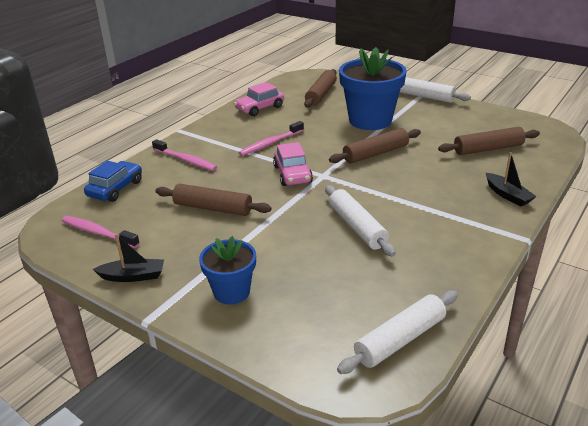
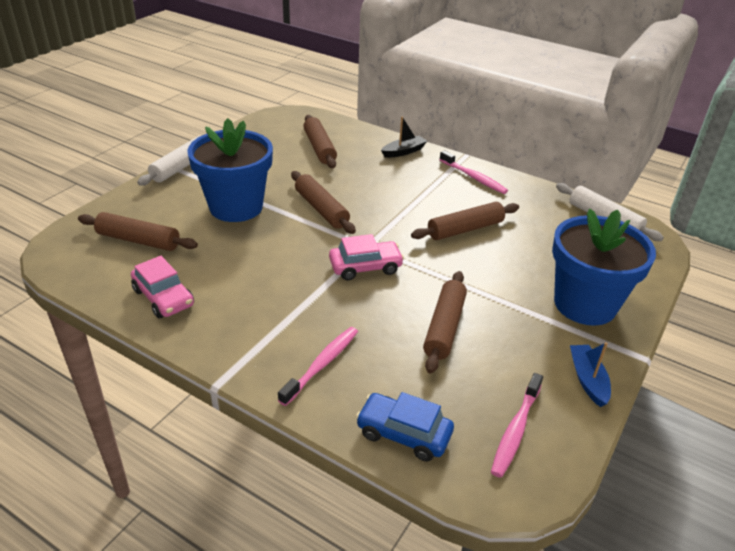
camera: 95 degrees left, 5 degrees up
black boat [93,233,164,282] -> blue boat [570,342,611,407]
blue flower pot [199,236,256,304] -> blue flower pot [552,209,656,326], size x1.76
pink toothbrush [238,121,304,156] -> pink toothbrush moved to [440,150,508,194]
white rolling pin [325,185,396,257] -> brown rolling pin [411,202,519,240]

